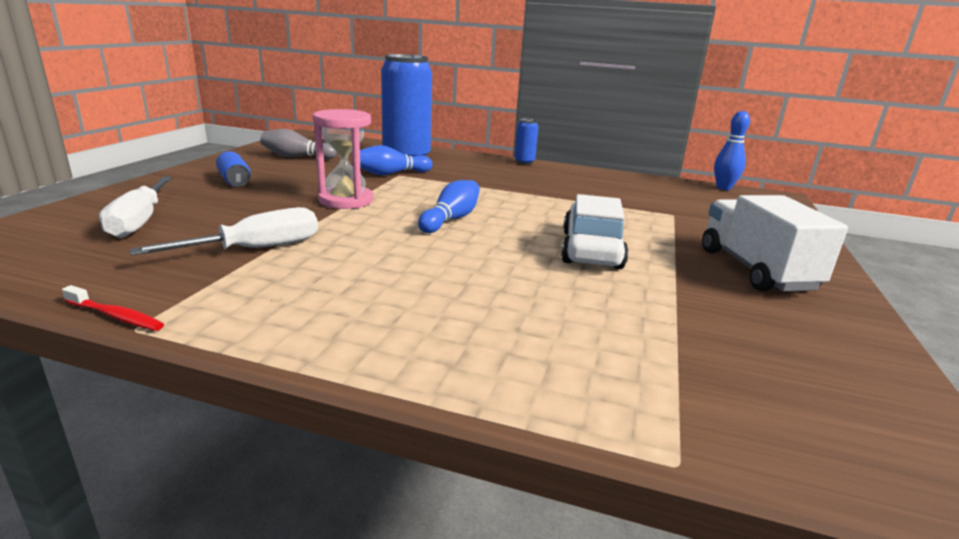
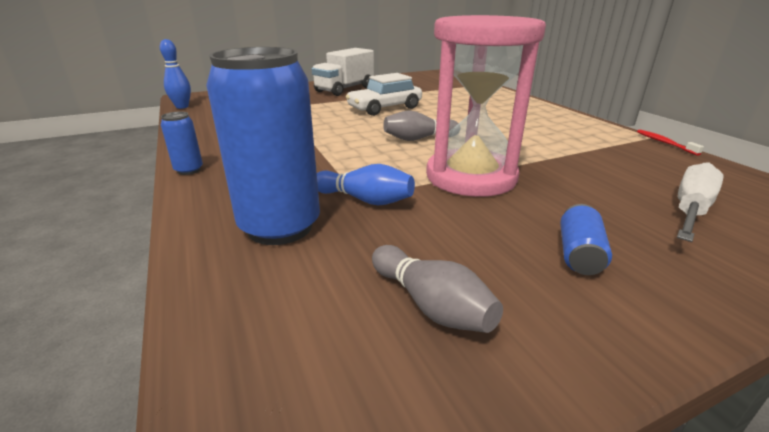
camera: 130 degrees left, 5 degrees up
white screwdriver [129,207,318,255] -> none
pink hourglass [312,109,373,209] -> pink hourglass [426,15,546,197], size x1.59
blue bowling pin [418,180,480,233] -> grey bowling pin [384,110,459,141]

